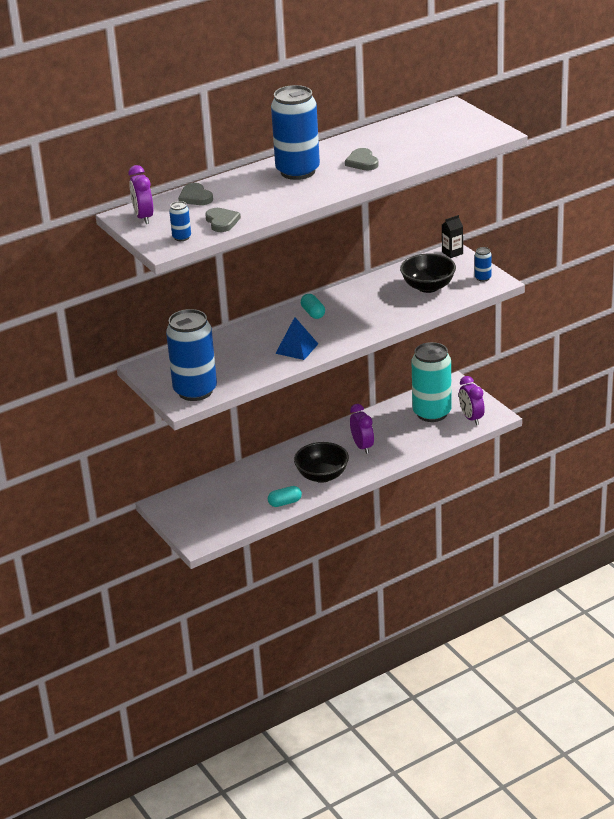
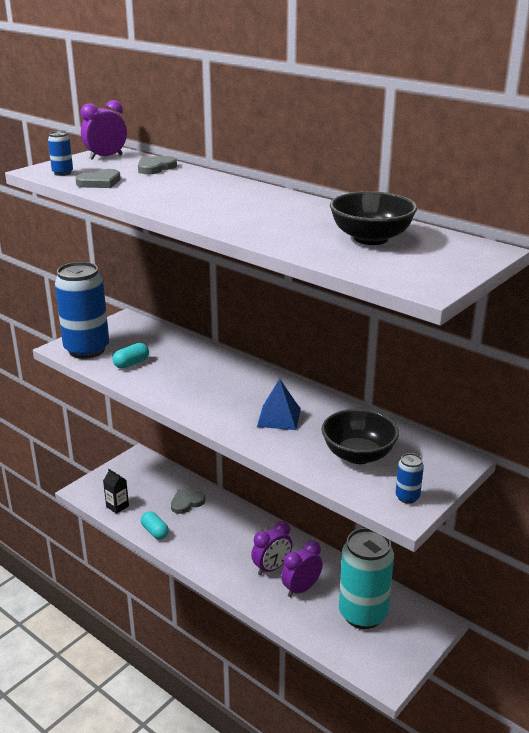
camera: 70 degrees right, 5 degrees down
blue can [271,85,320,180] -> none
blue pyramid [275,317,318,360] -> blue pyramid moved to [257,379,301,430]
black bowl [294,442,349,483] -> black bowl moved to [330,191,417,245]
turquoise capsule [301,294,325,319] -> turquoise capsule moved to [112,343,149,369]
grey heart [345,148,379,170] -> grey heart moved to [171,490,205,514]
black carton [442,215,463,258] -> black carton moved to [103,469,129,514]
purple clock [459,376,485,425] -> purple clock moved to [281,541,323,597]

